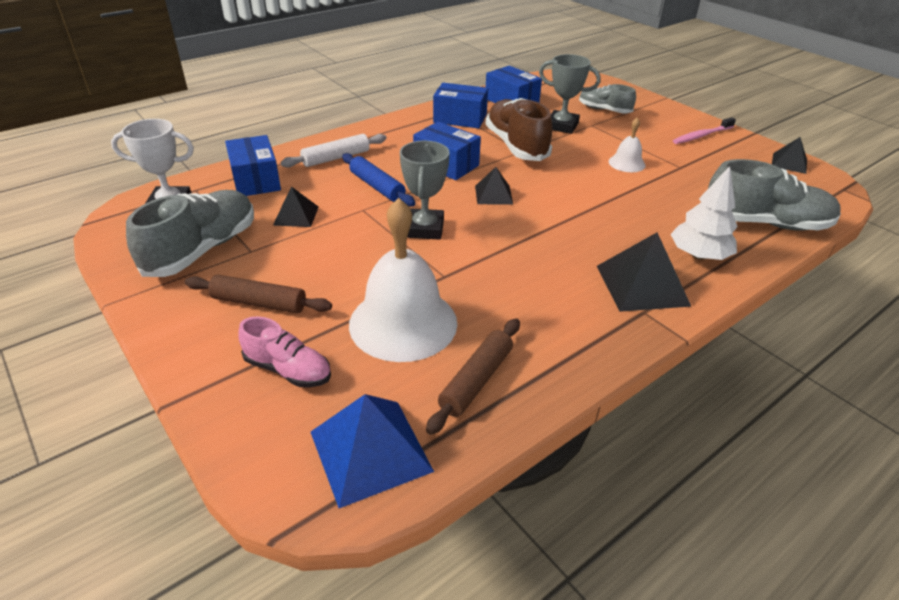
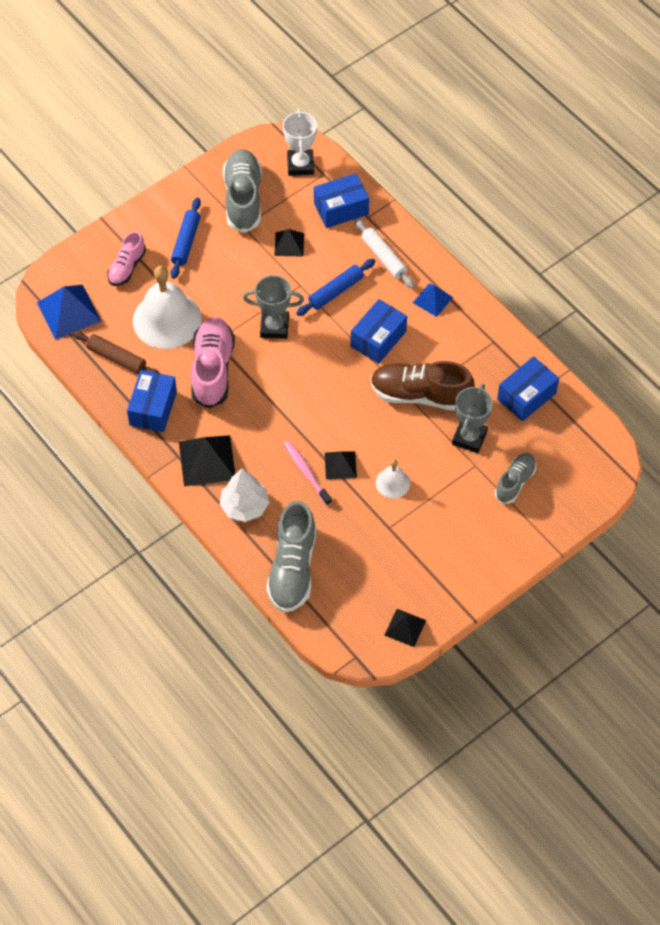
camera: 90 degrees right, 20 degrees up
grey shoe [126,190,254,277] -> grey shoe turned 120 degrees counterclockwise [223,149,262,233]
brown rolling pin [185,275,332,313] -> blue rolling pin [171,198,201,279]
blue box [433,83,488,128] -> blue box moved to [127,370,177,432]
black pyramid [475,167,513,204] -> black pyramid moved to [325,451,357,479]
brown shoe [486,98,552,161] -> brown shoe turned 150 degrees counterclockwise [371,361,475,411]
pink toothbrush [673,117,736,144] -> pink toothbrush moved to [284,440,332,506]
none -> pink shoe [191,317,235,409]
none -> blue pyramid [413,283,453,317]

